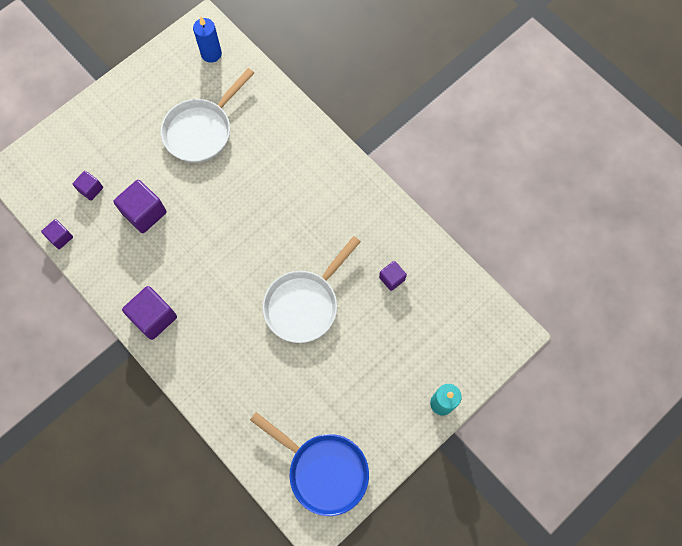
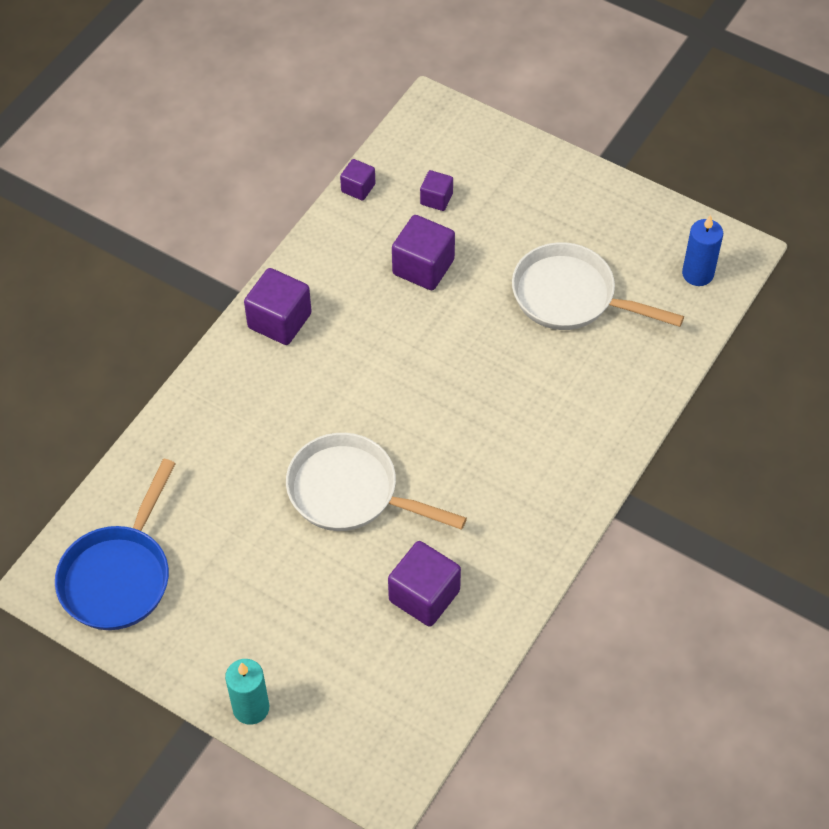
camera: 75 degrees right, 15 degrees down
purple cube [379,261,407,291] -> purple cube [388,541,461,627], size x1.76

